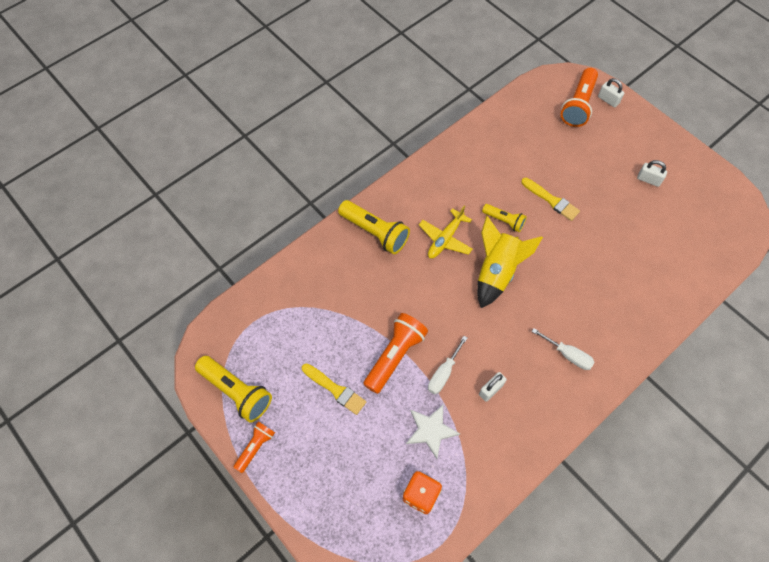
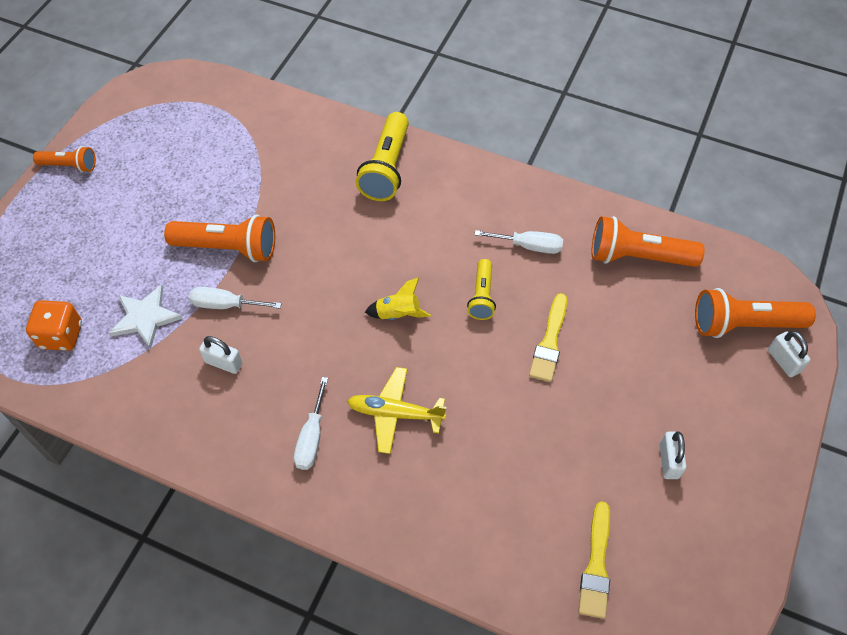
camera: 65 degrees right, 5 degrees down
yellow flashlight [195,356,272,423] -> none
yellow brush [302,363,366,415] -> yellow brush moved to [578,501,610,619]
yellow plane [419,206,473,258] -> yellow plane moved to [347,367,446,454]
yellow rocket [477,216,543,308] -> yellow rocket [365,277,431,320], size x0.51
white padlock [598,78,624,108] -> white padlock turned 45 degrees counterclockwise [768,331,811,377]
none -> white screwdriver [474,230,563,254]
none -> orange flashlight [591,216,705,267]

